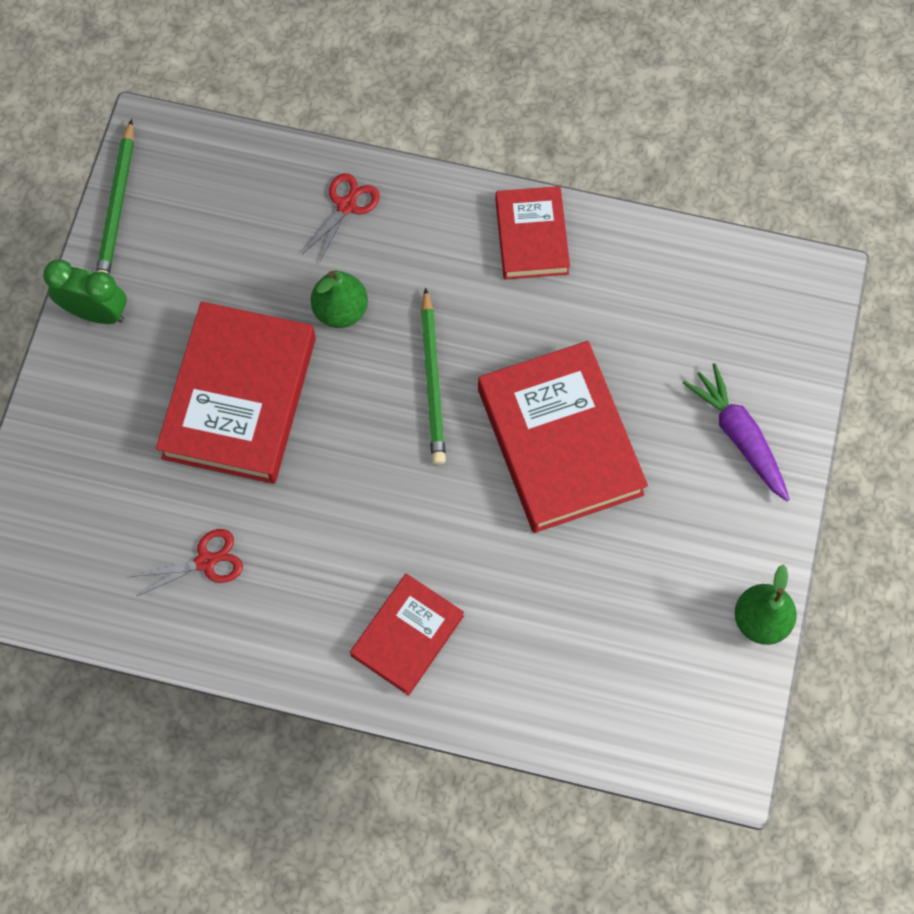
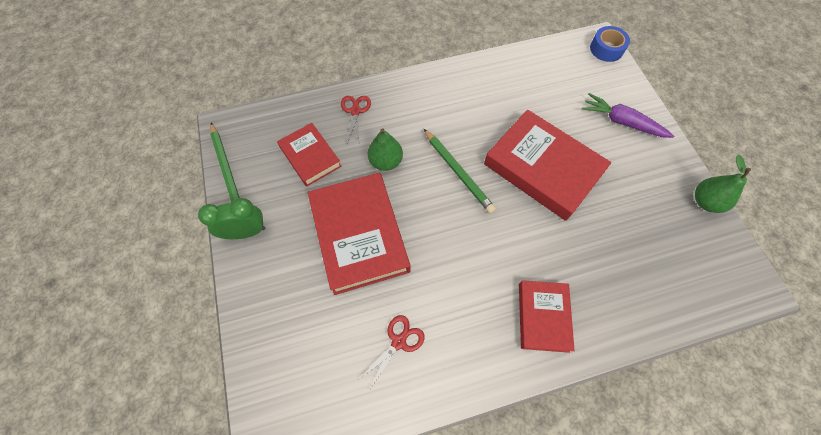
camera: 30 degrees left, 5 degrees down
red book [495,186,570,280] -> red book moved to [277,123,342,187]
none -> blue tape [590,26,630,62]

